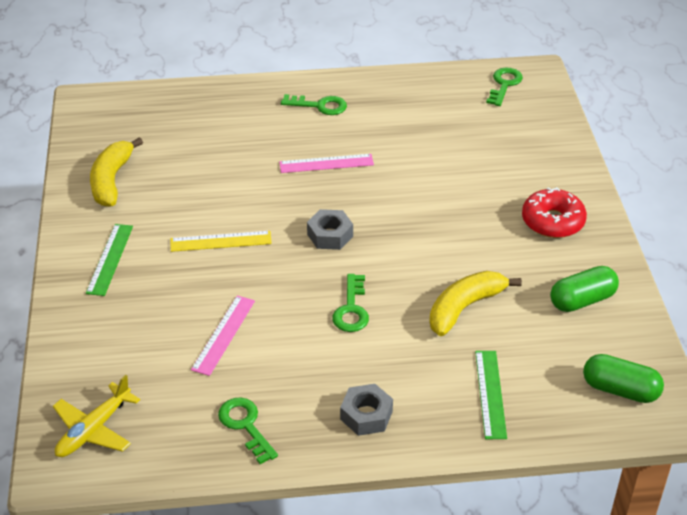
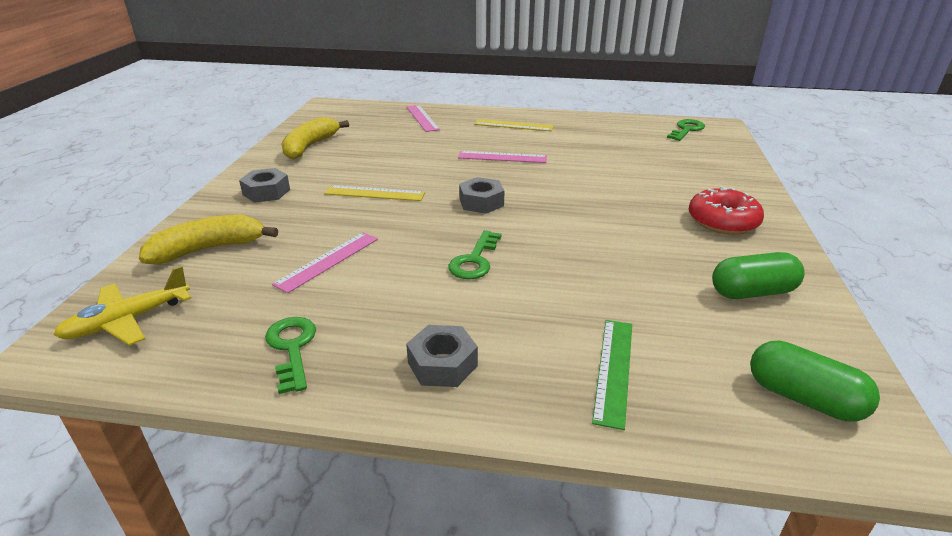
camera: 15 degrees right, 10 degrees down
green ruler [86,224,133,296] -> grey nut [239,168,290,203]
green key [281,94,347,115] -> yellow ruler [474,119,554,131]
yellow banana [429,271,522,336] -> yellow banana moved to [139,215,278,264]
none -> pink ruler [406,105,440,132]

